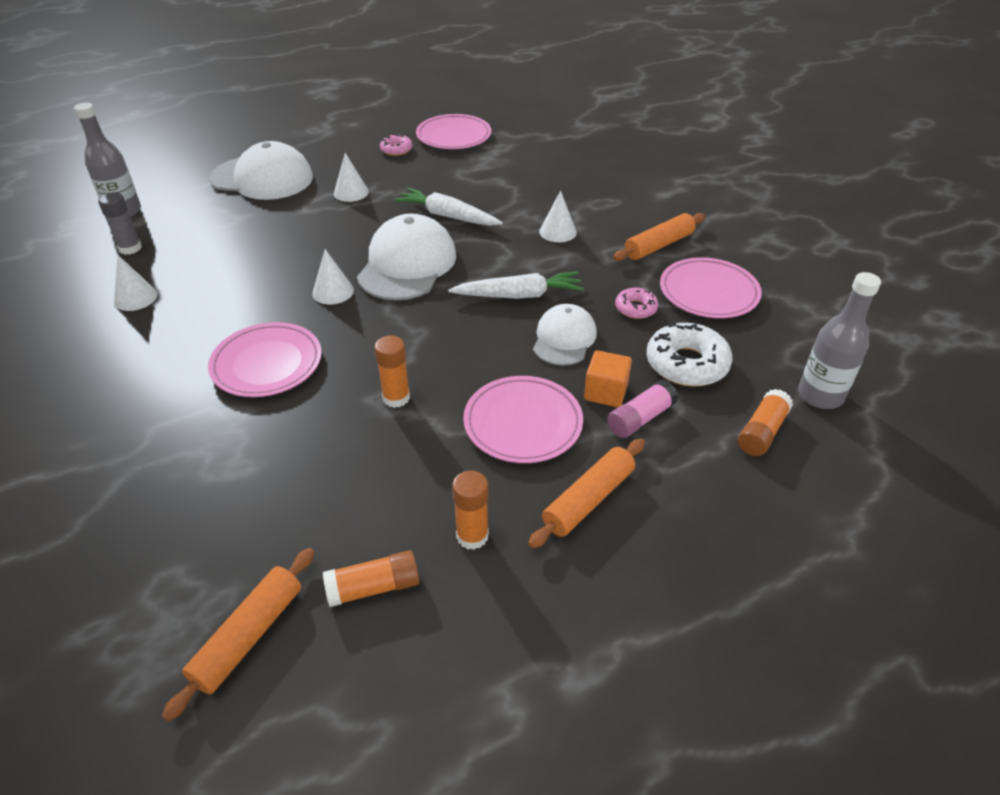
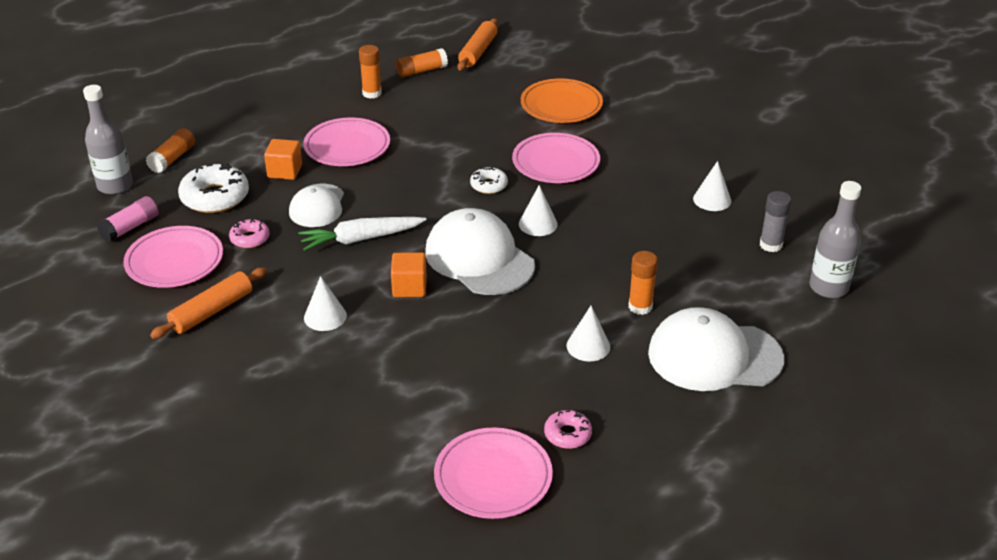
camera: 170 degrees right, 5 degrees down
white cap [357,213,456,300] -> white cap turned 135 degrees clockwise [425,208,535,295]
orange glue stick [375,335,410,408] -> orange glue stick moved to [629,251,658,315]
white carrot [394,188,503,226] -> none
orange rolling pin [528,439,645,548] -> none
pink glue stick [607,380,678,438] -> pink glue stick moved to [97,196,158,242]
none -> orange cube [391,252,427,297]
none -> white donut [470,167,508,194]
none -> orange plate [521,79,603,123]

